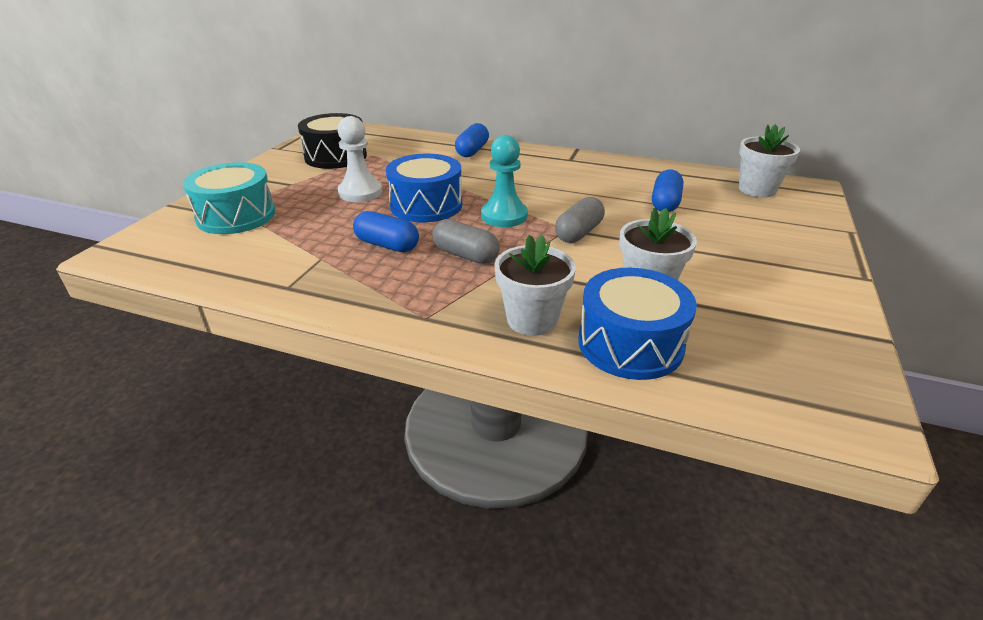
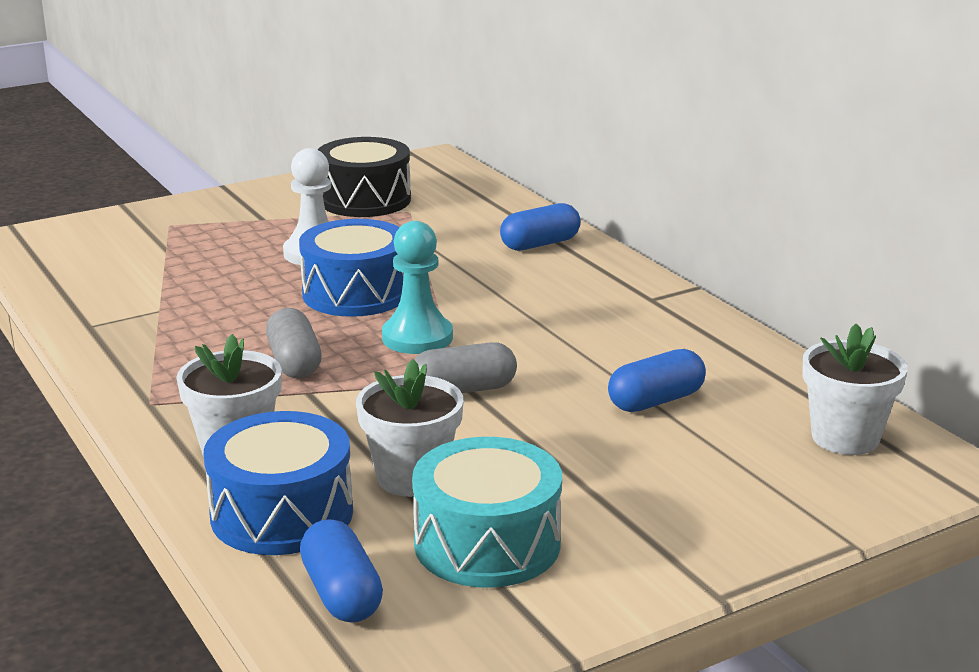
camera: 40 degrees right, 10 degrees down
turquoise drum [183,162,275,234] -> turquoise drum moved to [412,437,562,588]
blue capsule [353,211,419,252] -> blue capsule moved to [300,519,383,623]

